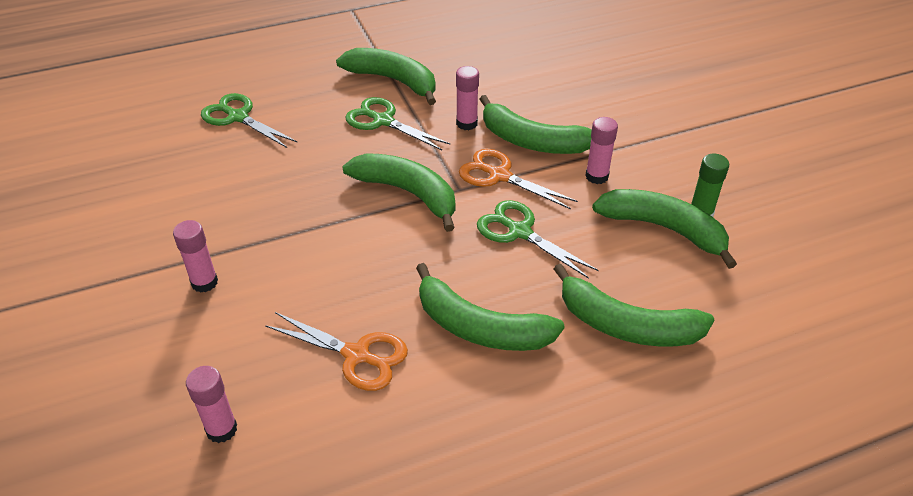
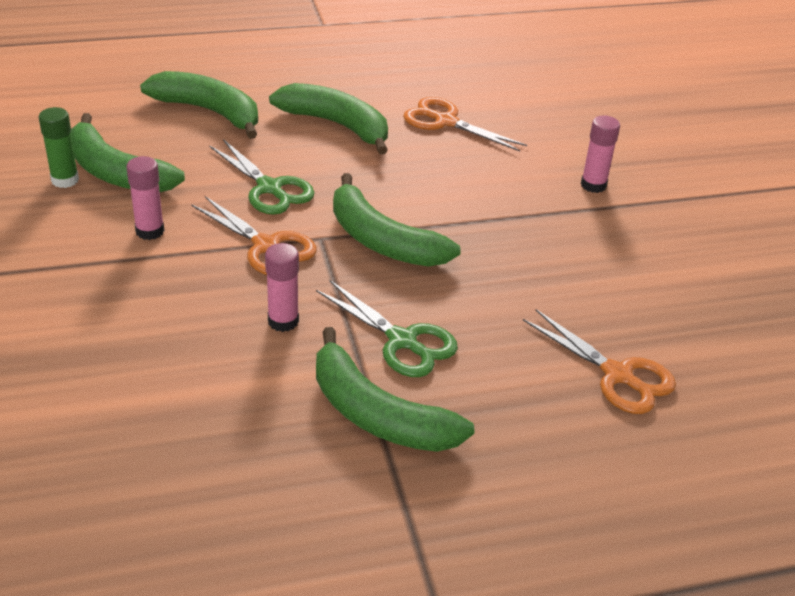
camera: 175 degrees left, 5 degrees down
pink glue stick [186,366,237,443] -> none
green scissors [201,93,298,148] -> orange scissors [523,309,676,414]
green banana [480,95,592,154] -> none

